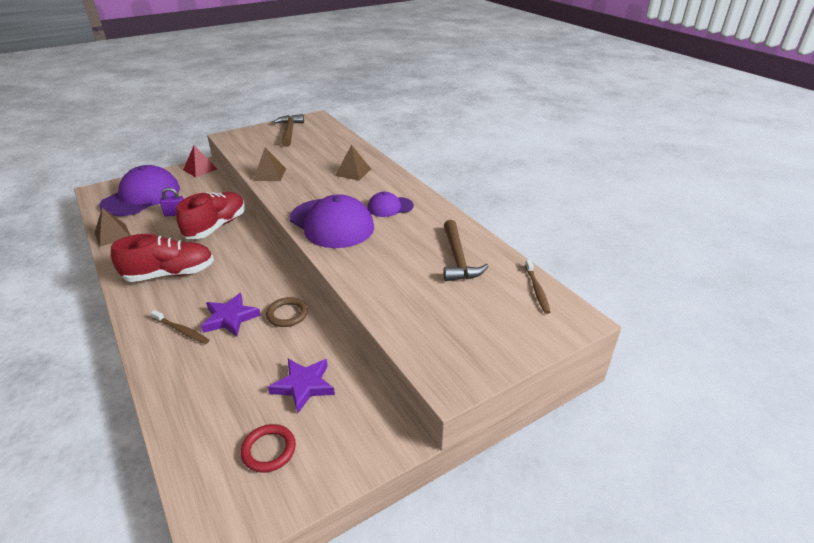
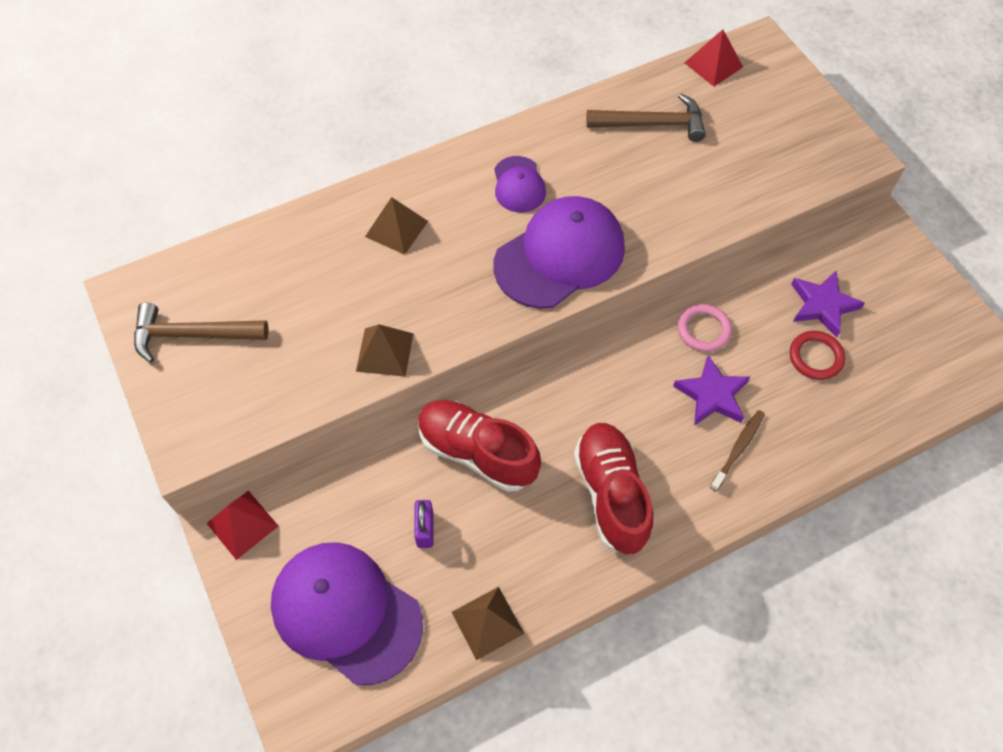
camera: 85 degrees left, 25 degrees up
red ring [241,424,296,473] -> red ring moved to [790,331,845,380]
brown ring [266,297,308,327] -> pink ring [678,304,732,352]
brown toothbrush [525,260,550,314] -> red pyramid [684,29,743,87]

